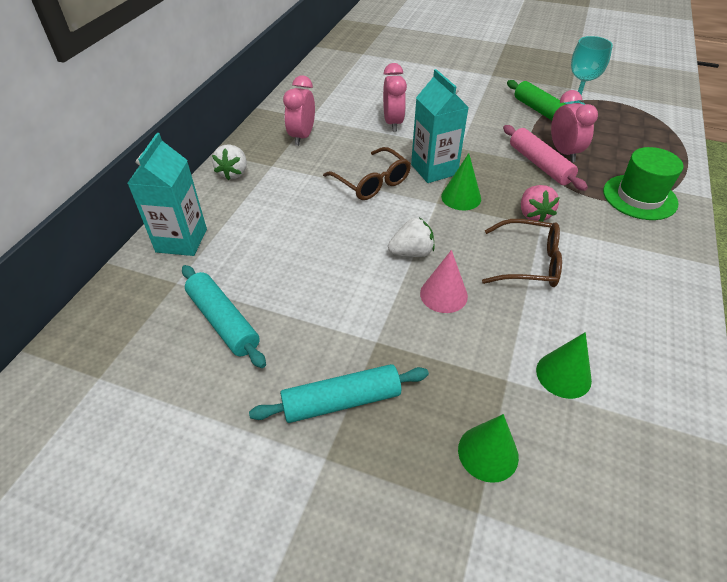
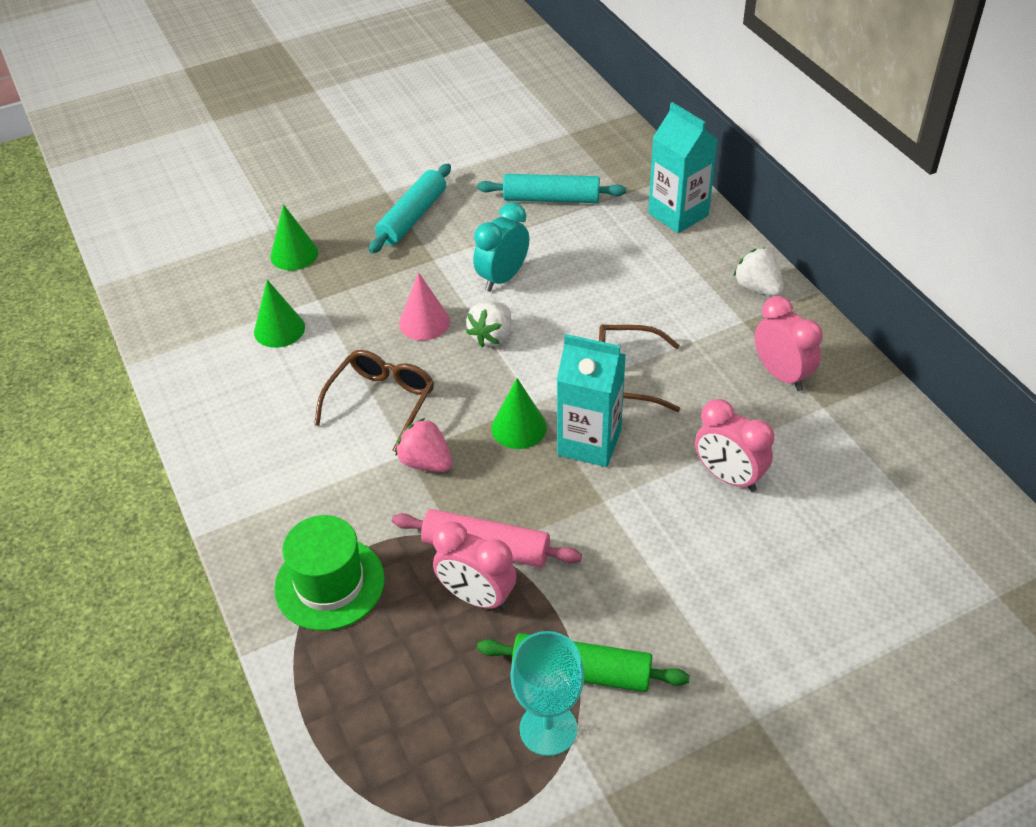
camera: 135 degrees right, 0 degrees up
brown glasses [482,219,562,287] -> brown glasses turned 150 degrees clockwise [314,350,434,452]
none -> turquoise clock [473,202,529,292]

